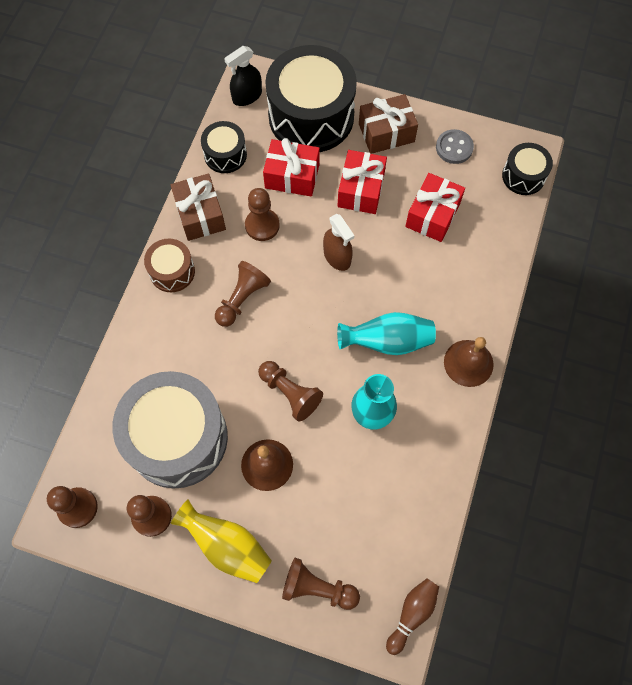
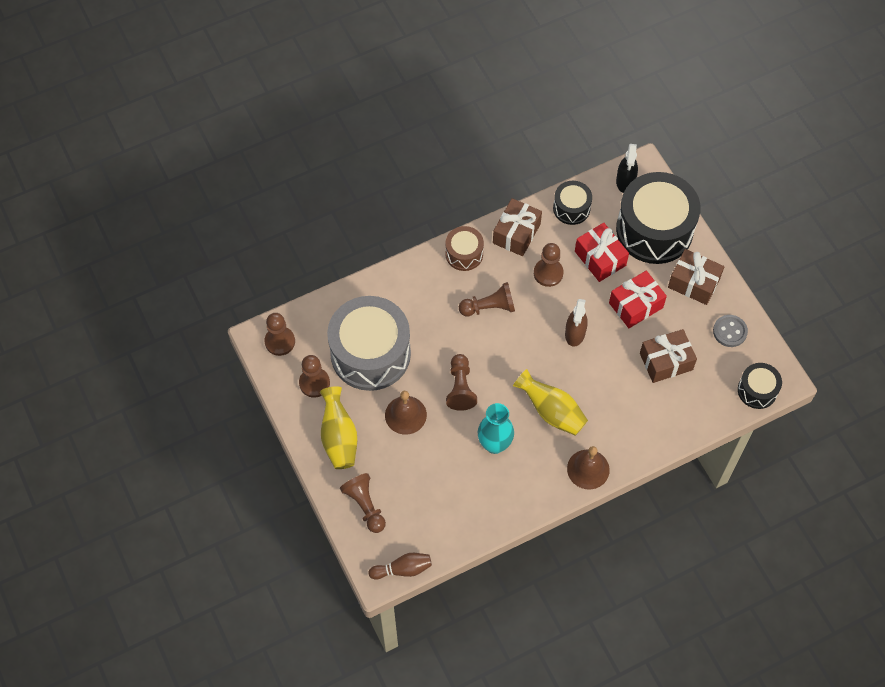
camera: 45 degrees right, 5 degrees down
black spray bottle [224,46,262,106] -> black spray bottle turned 90 degrees counterclockwise [616,144,638,193]
turquoise vase [337,312,436,355] -> yellow vase [513,369,588,436]
red gift [405,173,465,242] -> brown gift [640,329,697,383]

